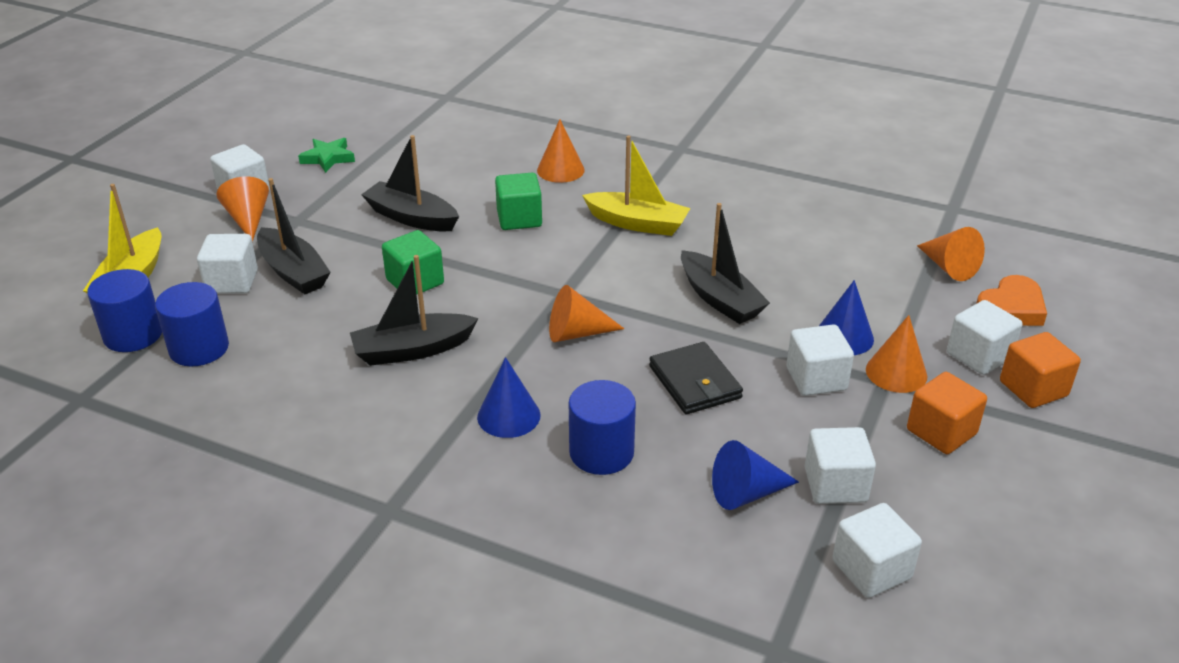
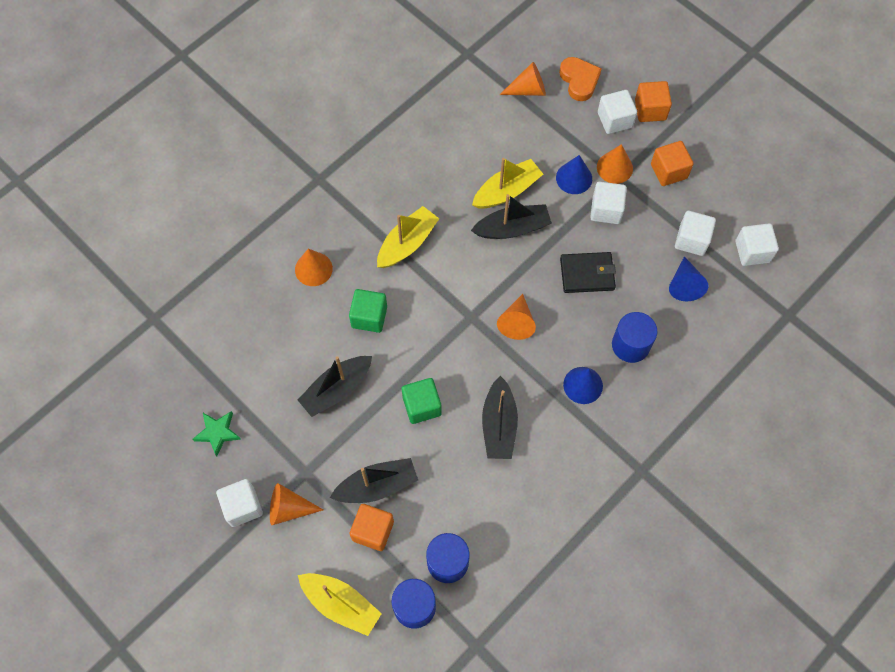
camera: 70 degrees left, 30 degrees up
white cube [197,234,258,294] -> orange cube [350,504,394,551]
none -> yellow boat [472,158,543,209]

